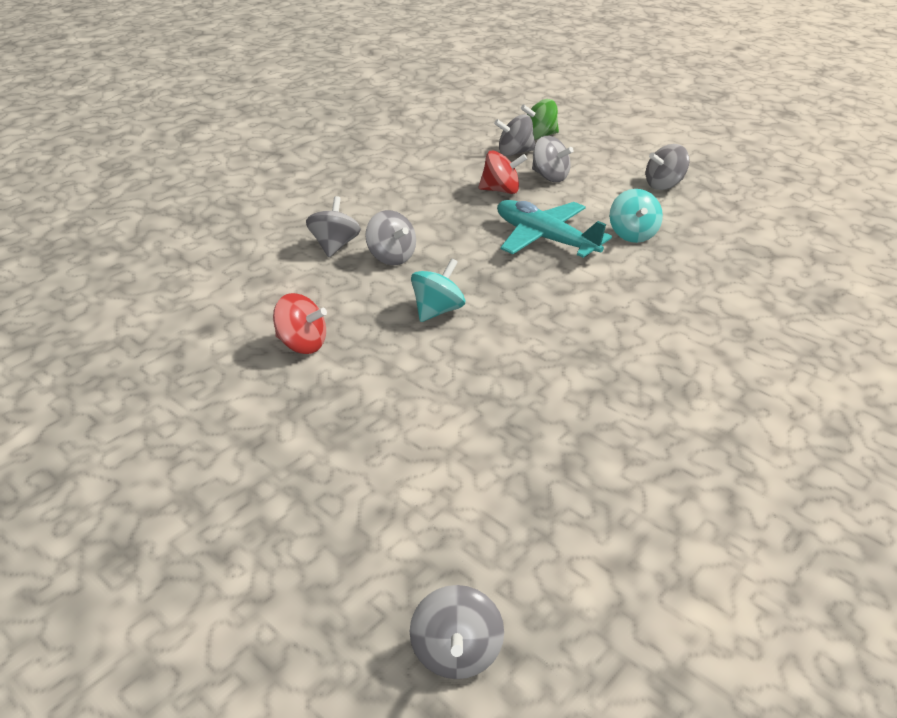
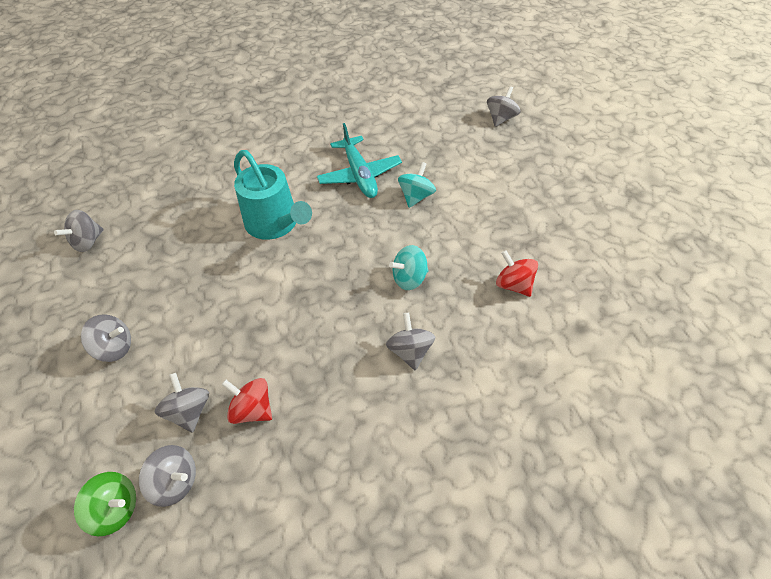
camera: 150 degrees left, 15 degrees up
grey spinning top [306,196,361,257] -> grey spinning top moved to [54,210,104,252]
turquoise plane [497,200,612,258] -> turquoise plane moved to [317,123,402,198]
turquoise spinning top [609,189,663,243] -> turquoise spinning top moved to [398,162,436,208]
none -> turquoise watering can [234,150,312,240]

